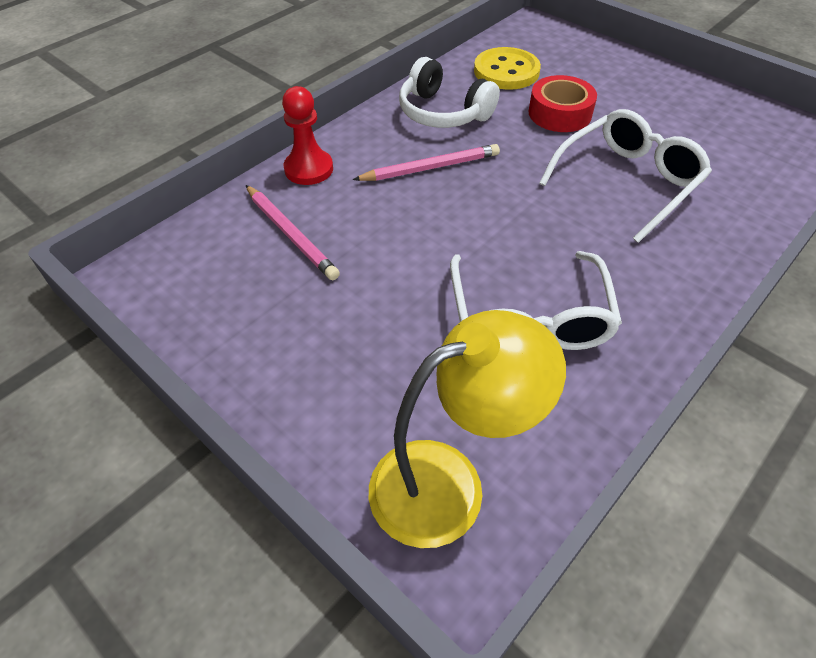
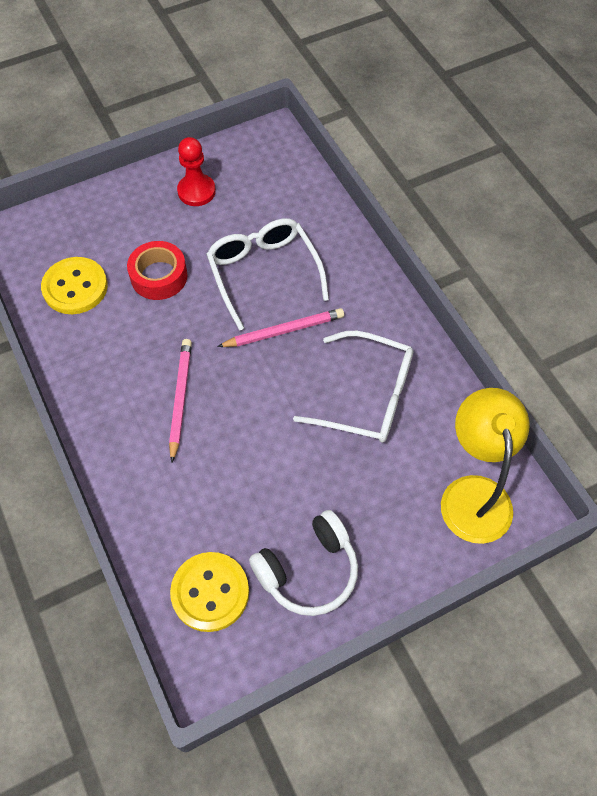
camera: 70 degrees left, 10 degrees up
pink pencil [246,185,340,280] -> pink pencil moved to [217,308,344,347]
red pawn [282,86,333,185] -> red pawn moved to [177,137,216,206]
white headphones [399,57,500,128] -> white headphones moved to [249,510,358,616]
none -> yellow button [170,552,249,632]

